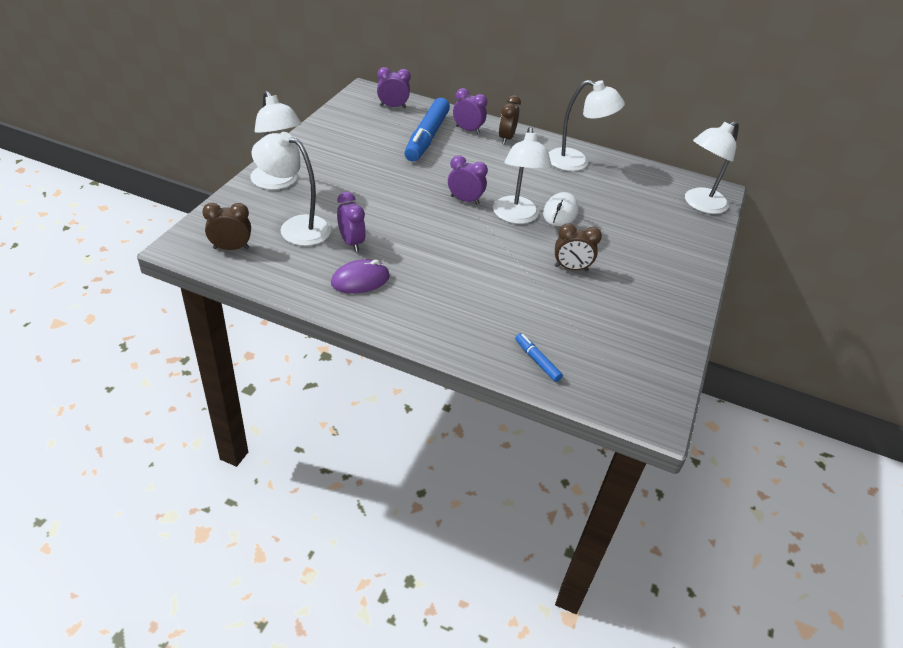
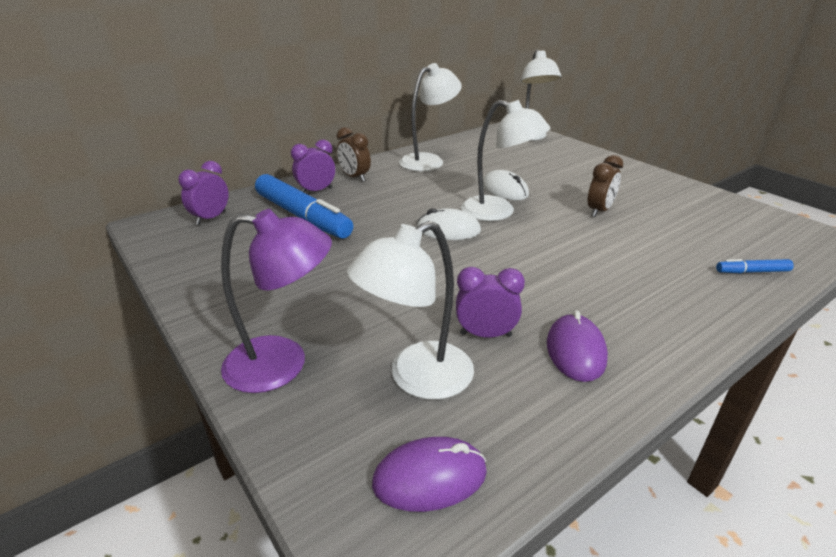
camera: 55 degrees left, 10 degrees down
brown clock [202,203,251,250] -> purple mouse [372,437,487,512]
white lamp [250,91,301,190] -> purple lamp [221,209,332,393]
purple clock [448,155,488,205] -> white mouse [416,208,481,240]

